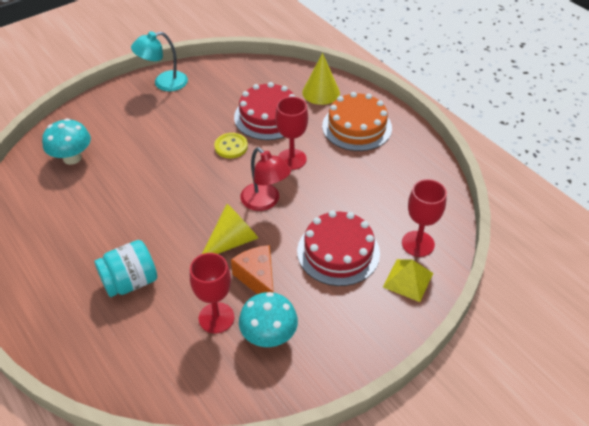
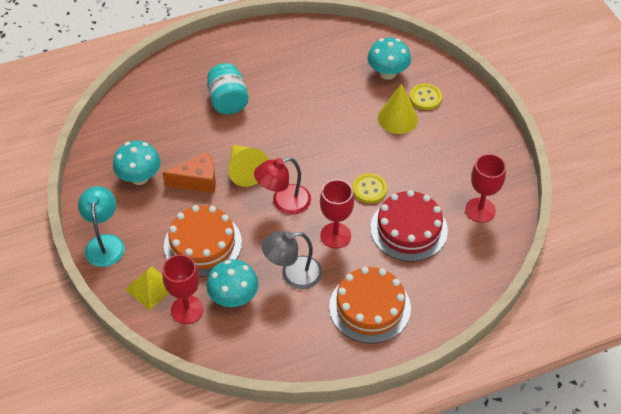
camera: 105 degrees right, 5 degrees up
turquoise lamp [131,31,188,91] -> turquoise lamp moved to [78,186,125,267]
red goblet [190,253,235,334] -> red goblet moved to [465,154,506,223]
red cake [297,210,380,286] -> orange cake [164,205,242,277]
yellow cone [302,53,340,105] -> yellow cone moved to [378,83,418,134]
none -> turquoise mushroom [207,259,259,307]
none -> grey lamp [261,231,322,290]
none -> yellow button [410,83,442,110]

